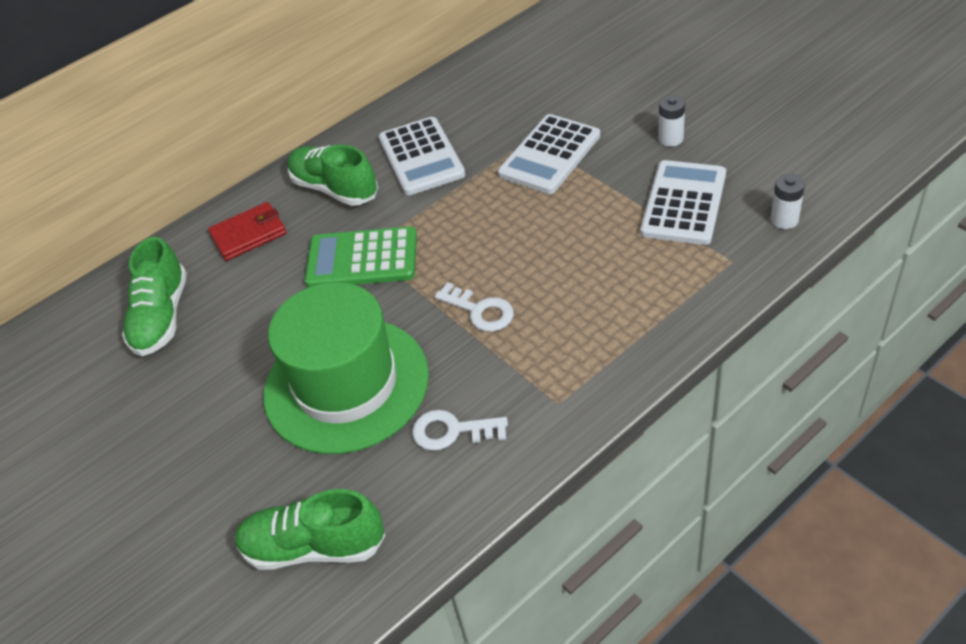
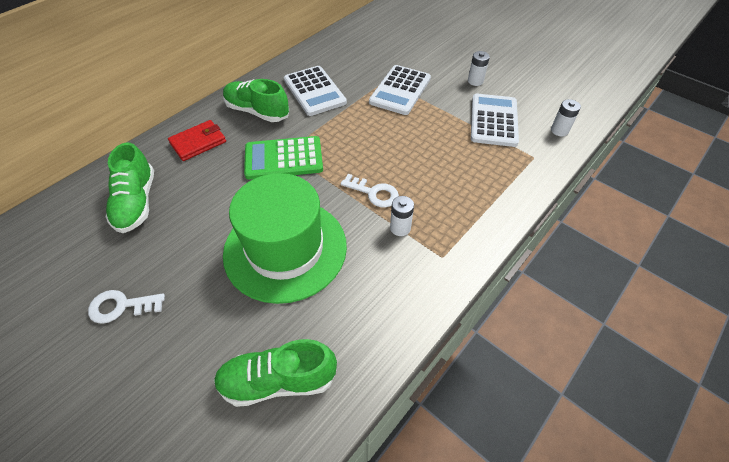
camera: 15 degrees left, 5 degrees up
white key [412,410,508,451] -> white key moved to [88,290,165,324]
none -> white battery [390,196,414,236]

